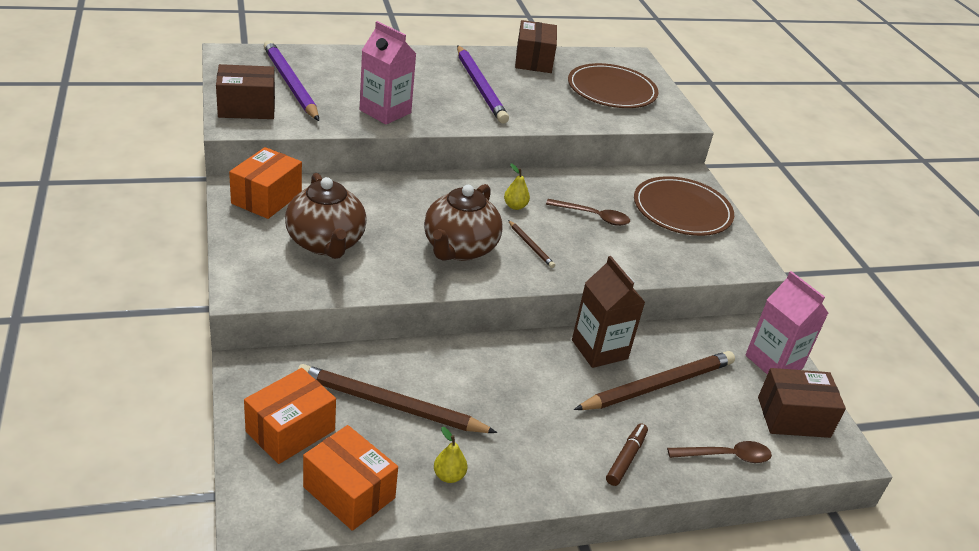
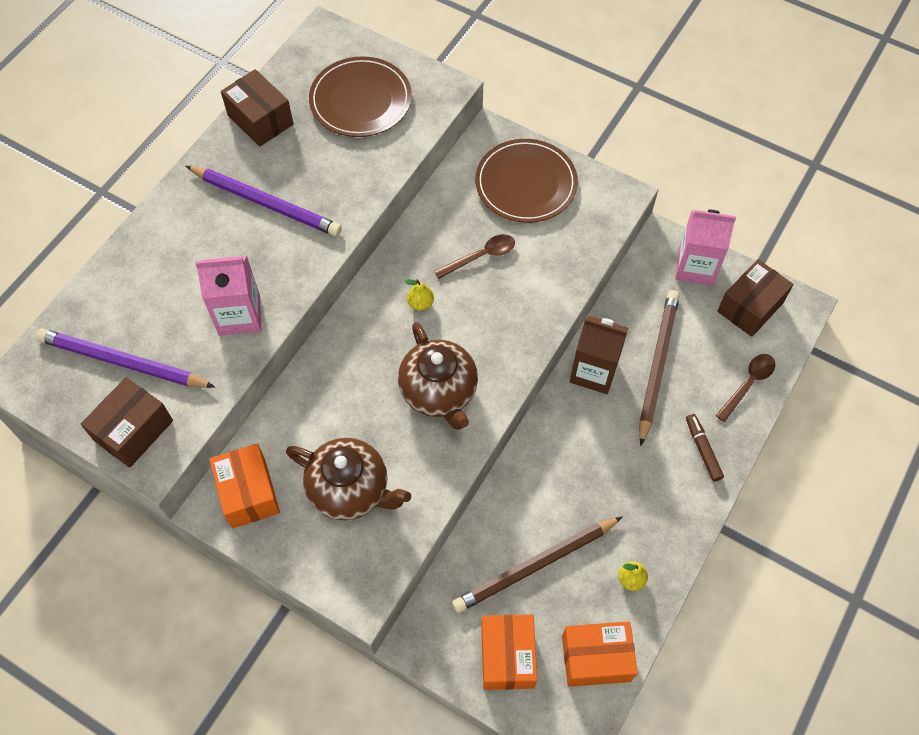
camera: 40 degrees left, 25 degrees up
brown pencil [508,220,555,268] -> none

